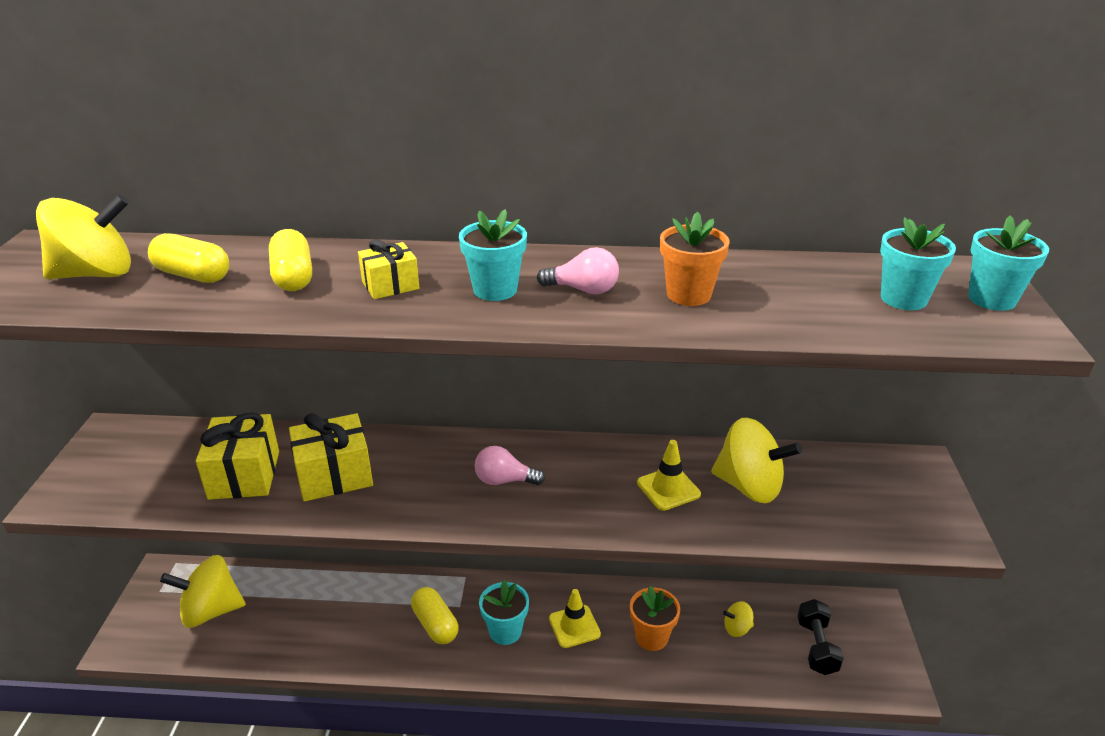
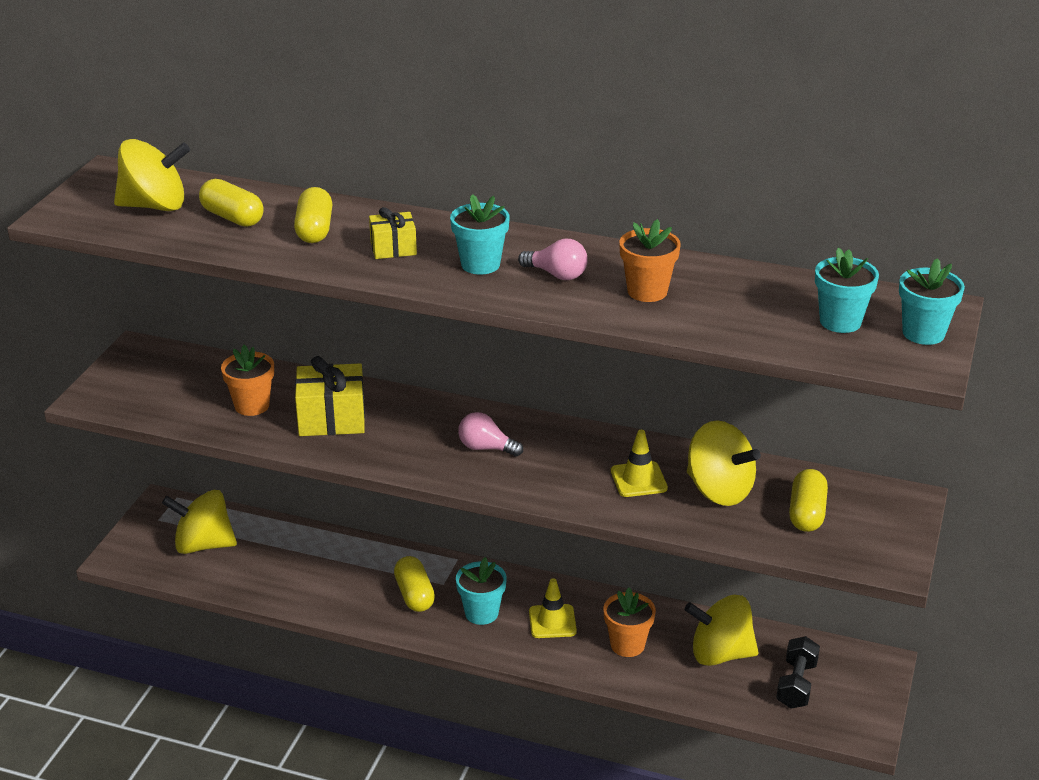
camera: 15 degrees right, 0 degrees up
yellow gift [196,413,279,500] -> orange flower pot [221,345,274,416]
yellow spinning top [723,601,754,637] -> yellow spinning top [684,595,759,666], size x2.09
none -> yellow capsule [789,469,828,532]

